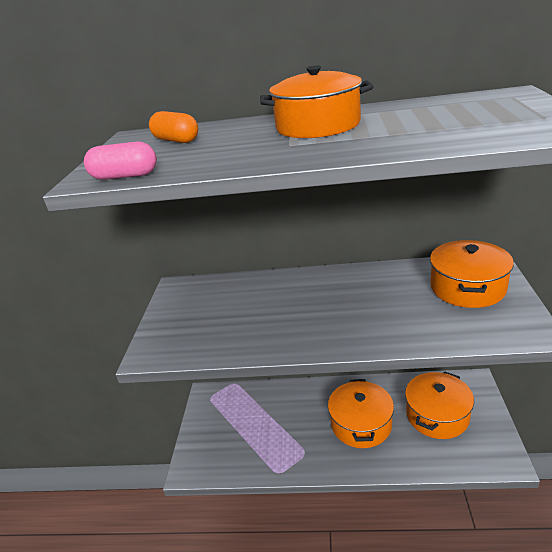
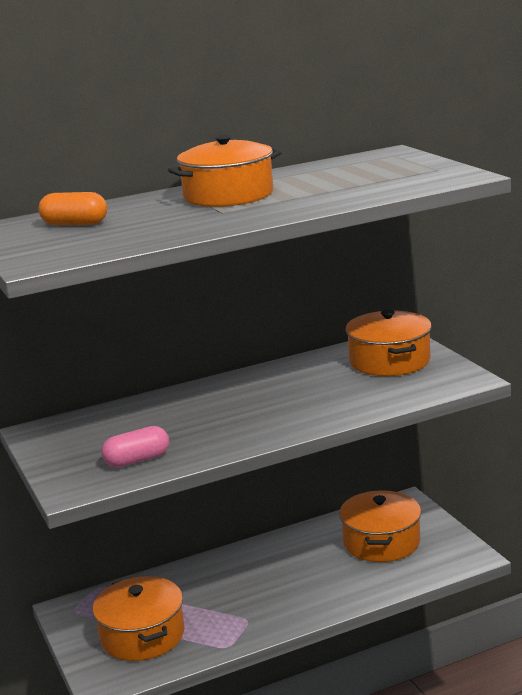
camera: 30 degrees left, 10 degrees down
pink capsule [84,141,157,180] -> pink capsule moved to [101,426,169,468]
orange pot [328,379,394,448] -> orange pot moved to [93,576,185,661]

